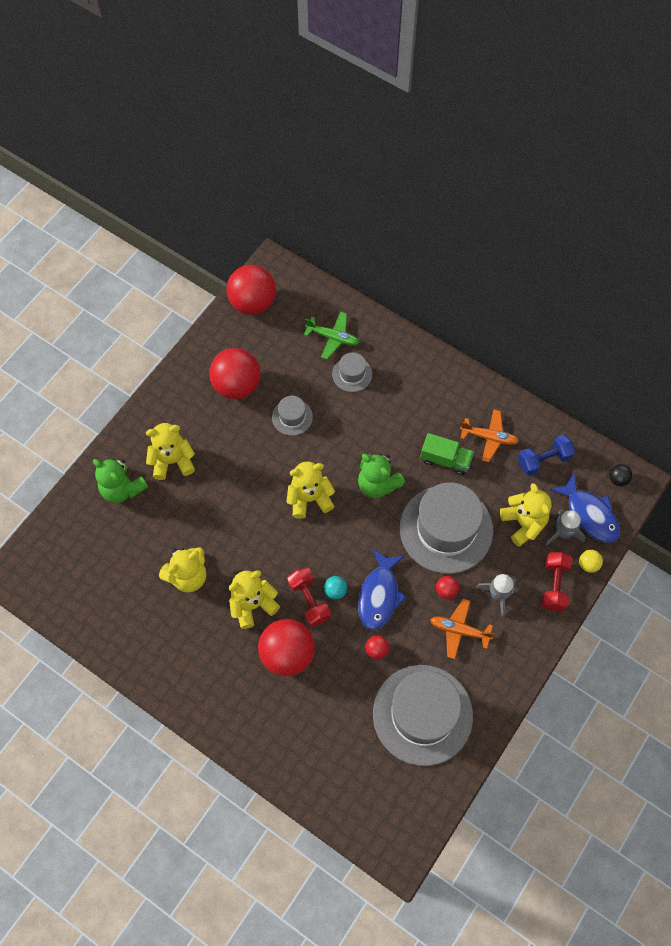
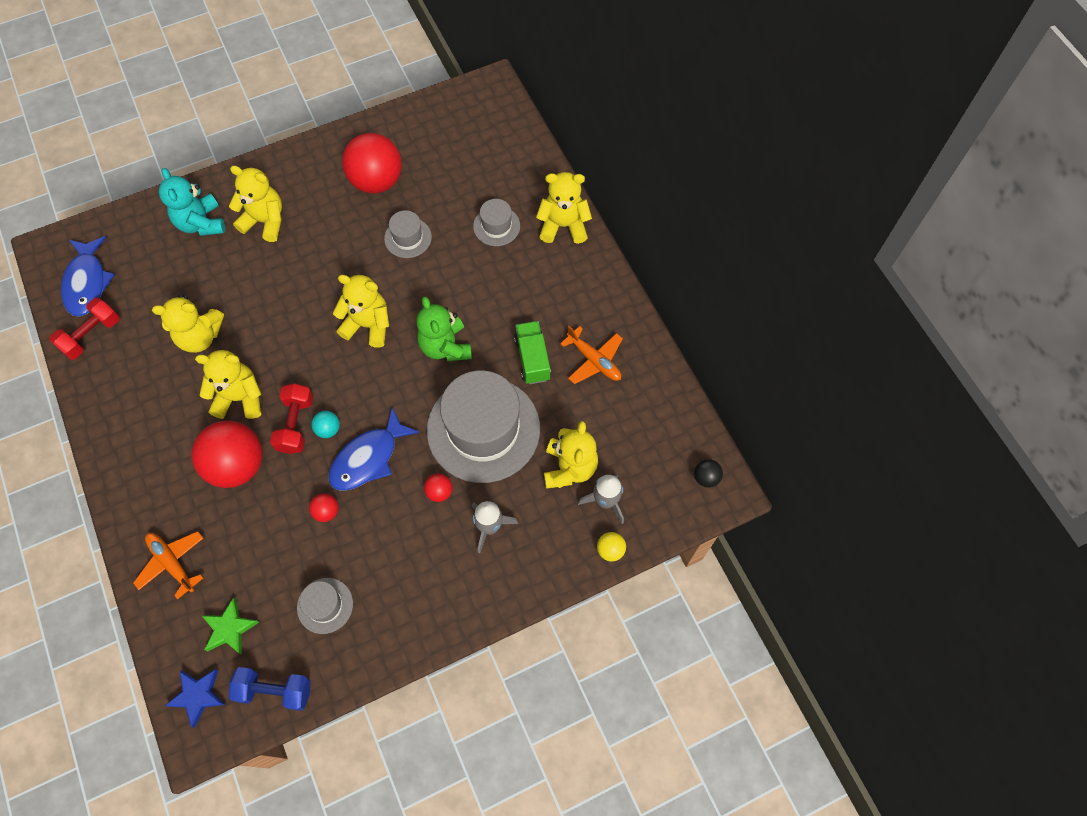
camera: 30 degrees right, 0 degrees up
green teddy bear [93,458,148,503] -> turquoise teddy bear [159,168,225,236]
red ball [227,265,276,315] -> none
green plane [304,312,359,359] -> none
grey hat [373,665,473,766] -> grey hat [297,578,353,634], size x0.46
green truck [420,433,474,475] -> green truck turned 150 degrees counterclockwise [514,321,551,384]
orange plane [430,599,494,659] -> orange plane moved to [133,531,203,599]
blue dumbbell [518,434,575,476] -> blue dumbbell moved to [229,667,311,711]
red dumbbell [542,552,572,611] -> red dumbbell moved to [49,298,119,360]
blue fish [550,473,620,543] -> blue fish moved to [61,236,115,317]
none -> blue star [165,669,226,728]
none -> green star [201,598,259,655]
none -> yellow teddy bear [536,172,592,244]

